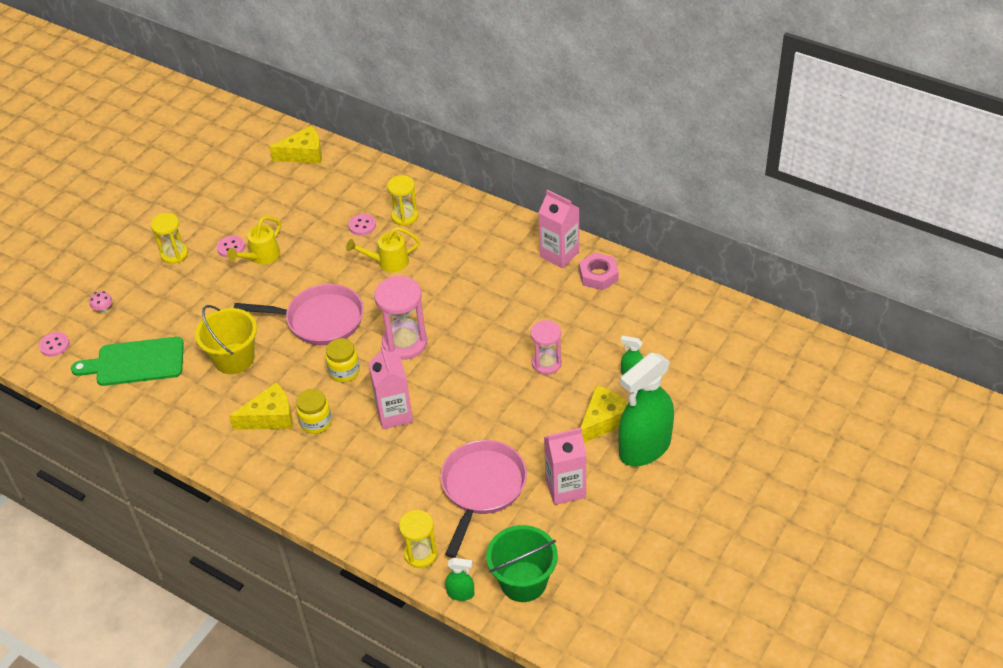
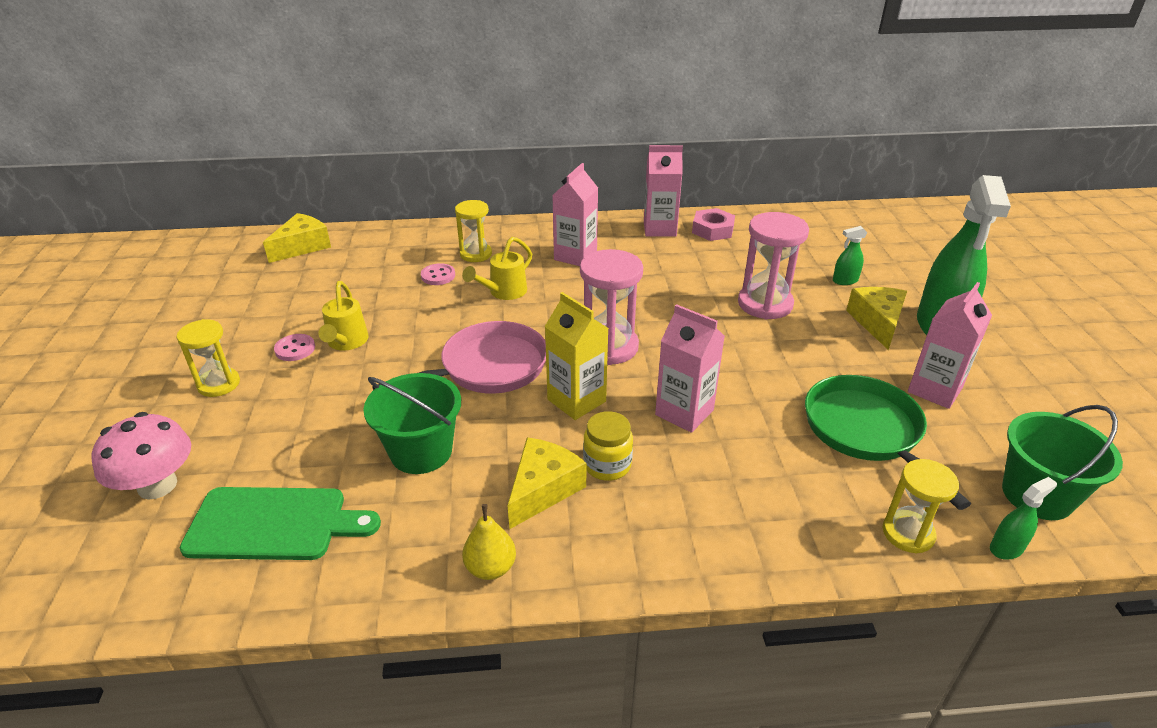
camera: 40 degrees left, 10 degrees down
pink button [39,332,70,357] -> none
green cutting board [71,337,184,386] -> green cutting board turned 135 degrees counterclockwise [180,487,381,560]
pink mushroom [90,291,112,313] -> pink mushroom [91,412,191,499], size x2.32
yellow bucket [195,305,257,374] -> green bucket [363,373,461,474]
yellow jar [325,338,360,382] -> yellow carton [545,292,609,420]
pink pan [440,440,527,558] -> green pan [805,375,971,510]
pink hourglass [530,320,562,375] -> pink hourglass [738,212,809,319], size x1.55
none -> yellow pear [462,504,516,580]
none -> pink carton [553,163,598,266]

